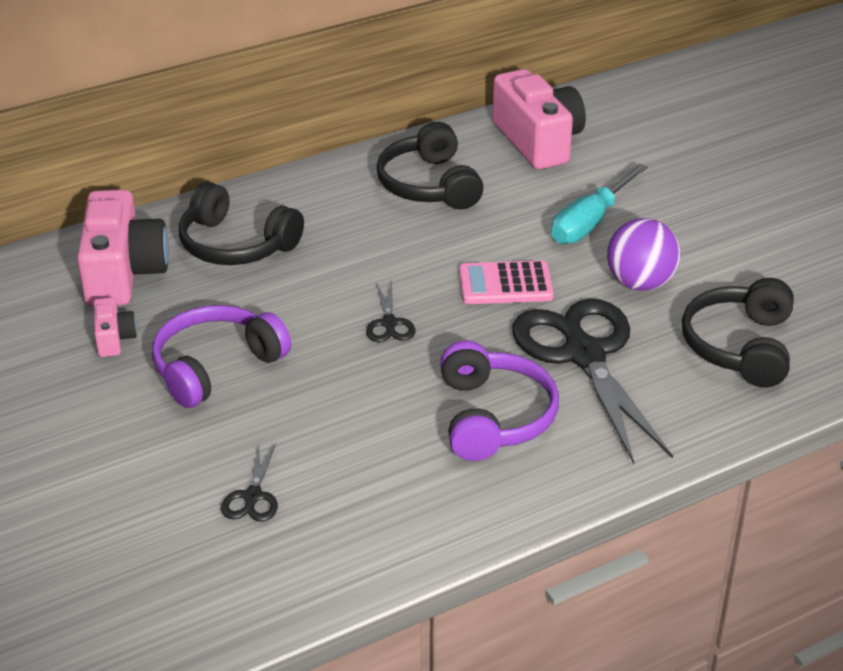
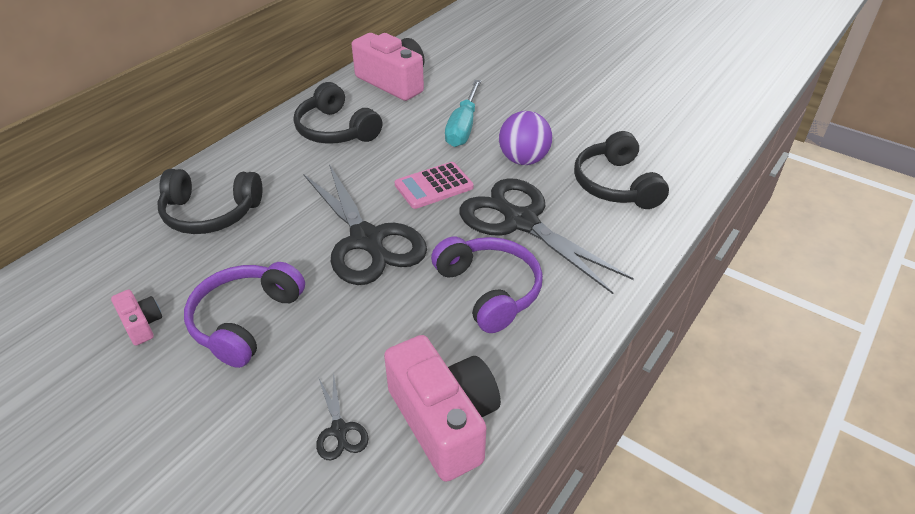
camera: 25 degrees left, 5 degrees up
pink camera [77,190,169,307] -> pink camera moved to [384,335,501,482]
black scissors [366,281,415,342] -> black scissors [304,164,427,285], size x2.40

